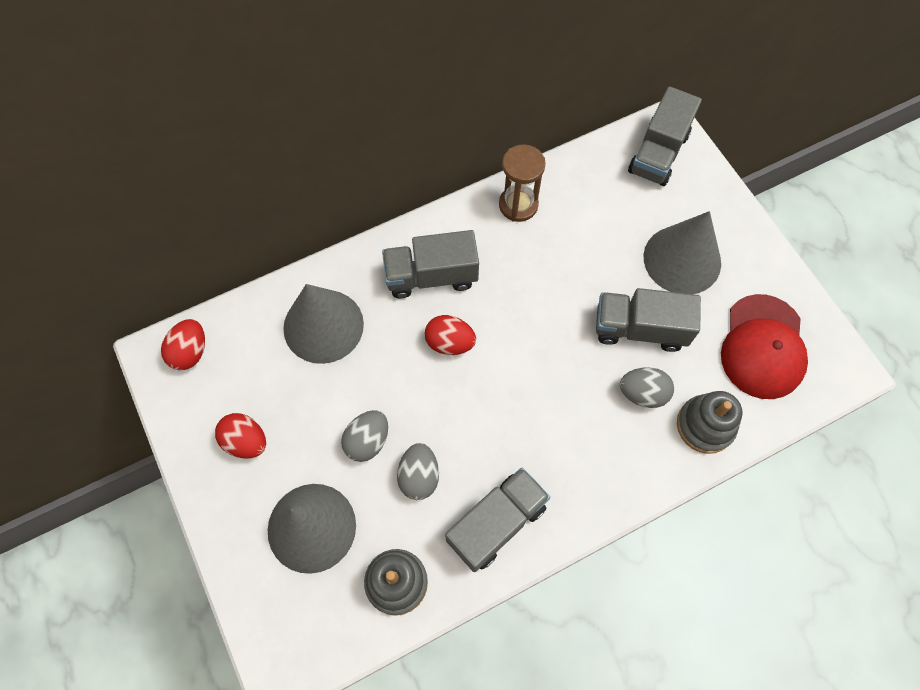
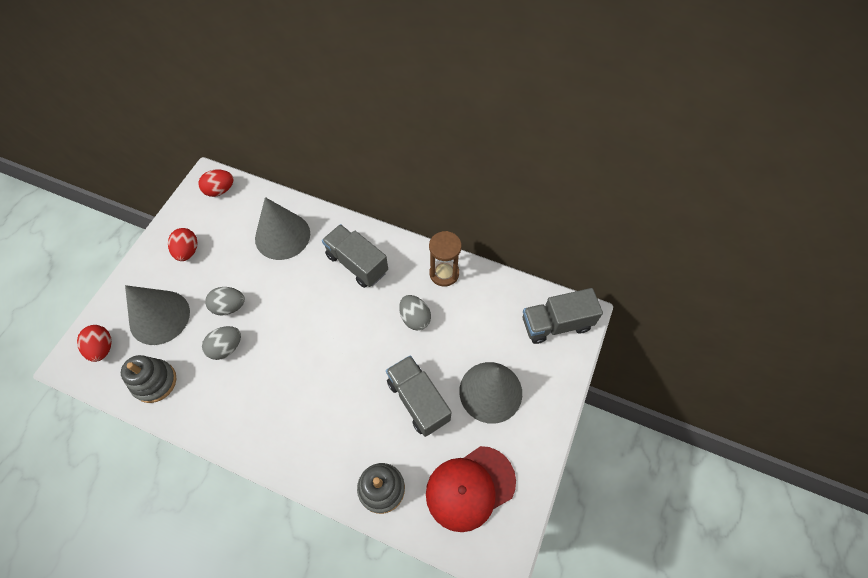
camera: 50 degrees right, 5 degrees down
red egg [425,315,476,355] -> red egg moved to [77,325,112,362]
grey truck [445,467,550,572] -> none
grey egg [620,367,674,408] -> grey egg moved to [399,295,431,330]

